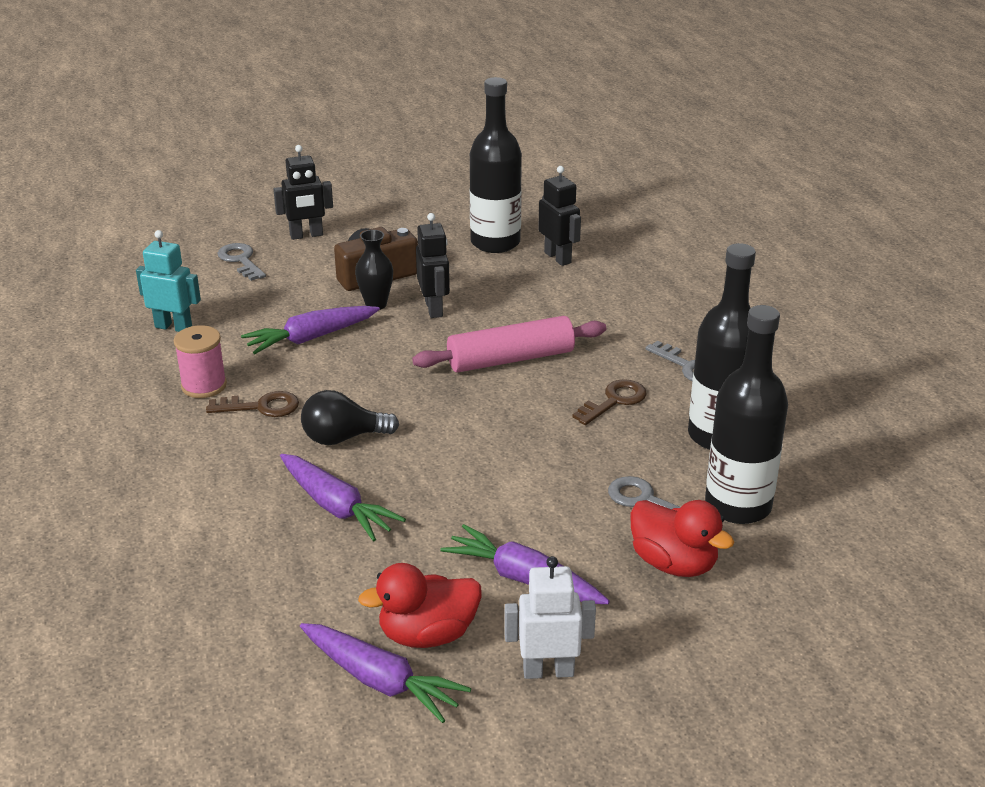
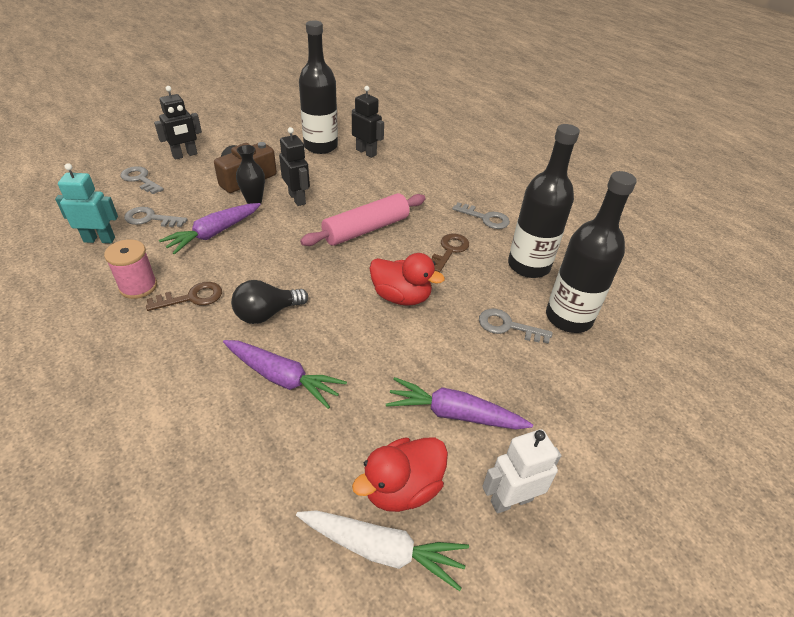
camera: 20 degrees left, 10 degrees up
purple carrot [300,623,471,723] -> white carrot [296,510,469,591]
red duck [631,500,734,577] -> red duck moved to [369,253,445,306]
none -> grey key [124,207,188,227]

